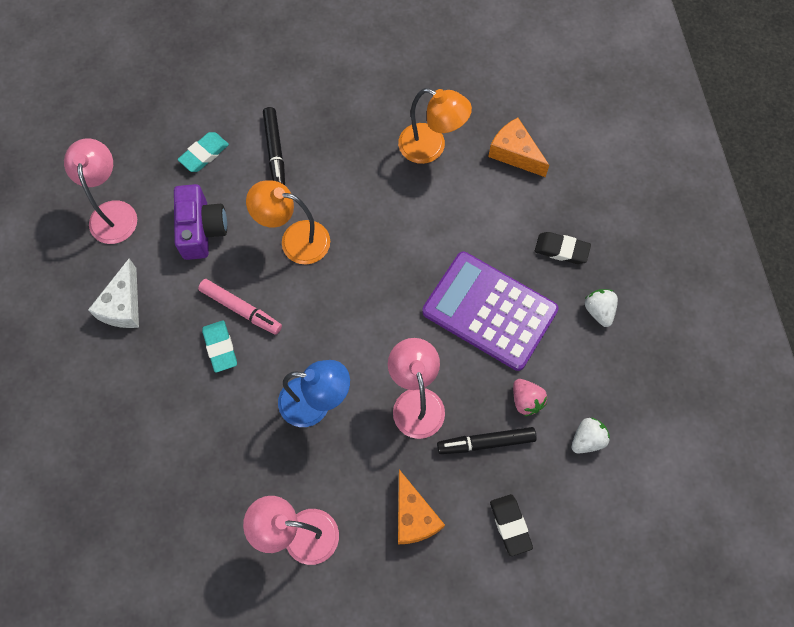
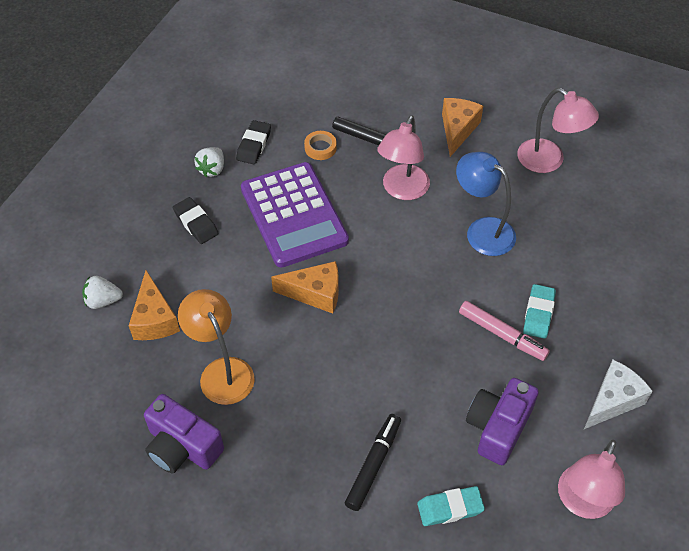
camera: 145 degrees left, 15 degrees down
pink marker [198,279,282,335] -> pink marker turned 150 degrees clockwise [459,301,550,361]
orange lamp [246,180,330,264] -> none
black eraser [490,494,533,556] -> black eraser moved to [236,120,271,165]
pink strawberry [513,379,547,416] -> orange tape [304,131,337,160]
white strawberry [572,418,610,454] -> white strawberry moved to [82,276,123,309]
none -> purple camera [144,394,224,473]
none -> orange cheese [271,261,339,314]

